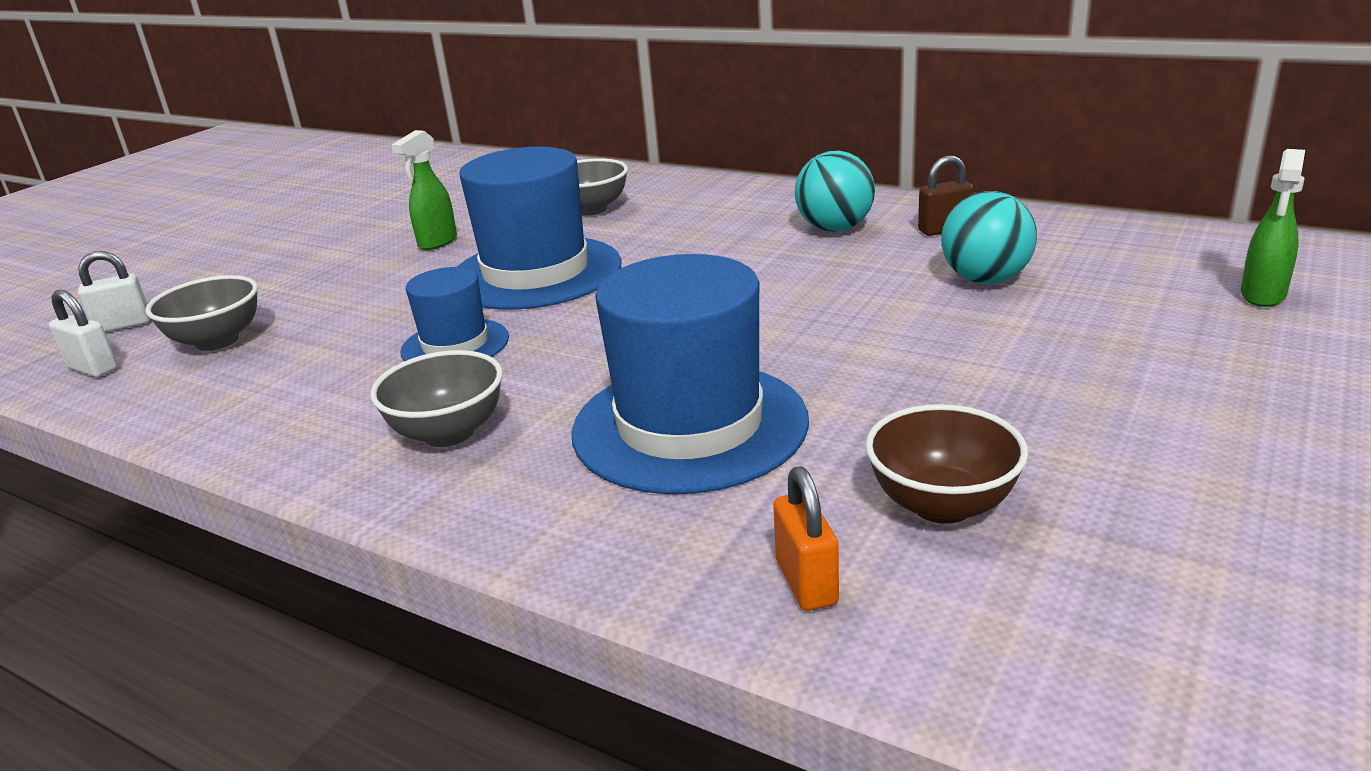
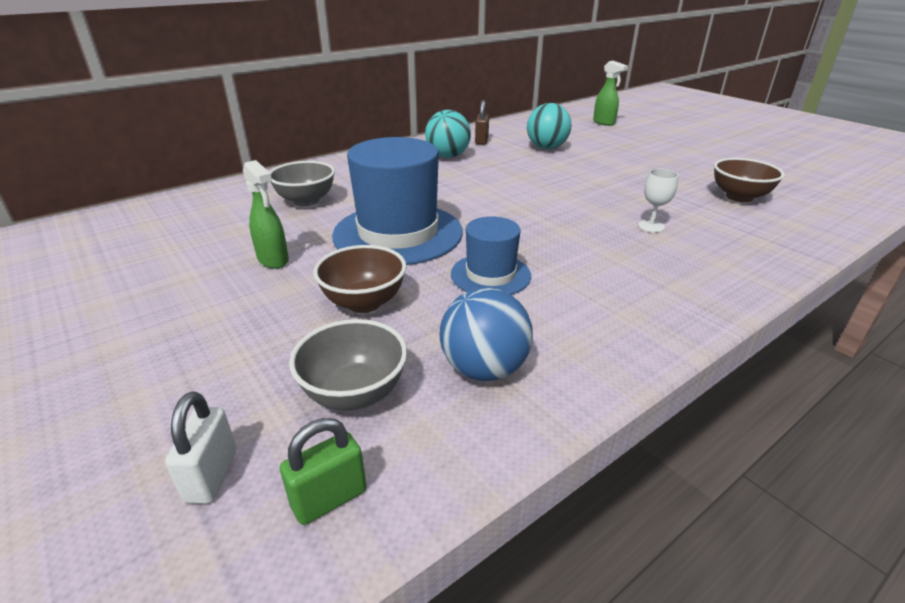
camera: 70 degrees left, 5 degrees up
white padlock [49,290,118,377] -> green padlock [280,418,367,525]
grey bowl [370,350,503,447] -> none
blue hat [571,254,809,494] -> white goblet [638,169,679,233]
orange padlock [773,467,839,611] -> none
none -> brown bowl [313,245,407,313]
none -> blue ball [439,288,533,381]

